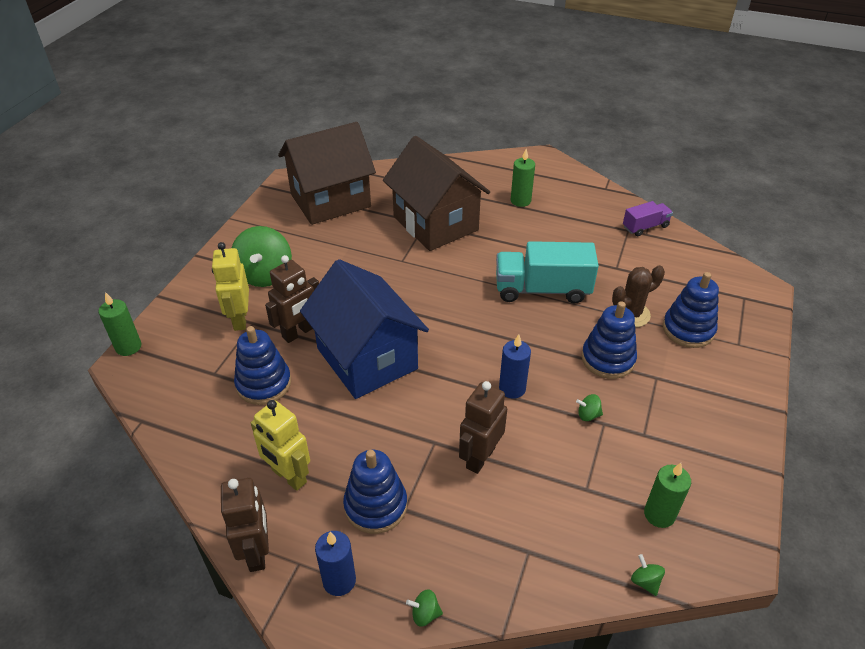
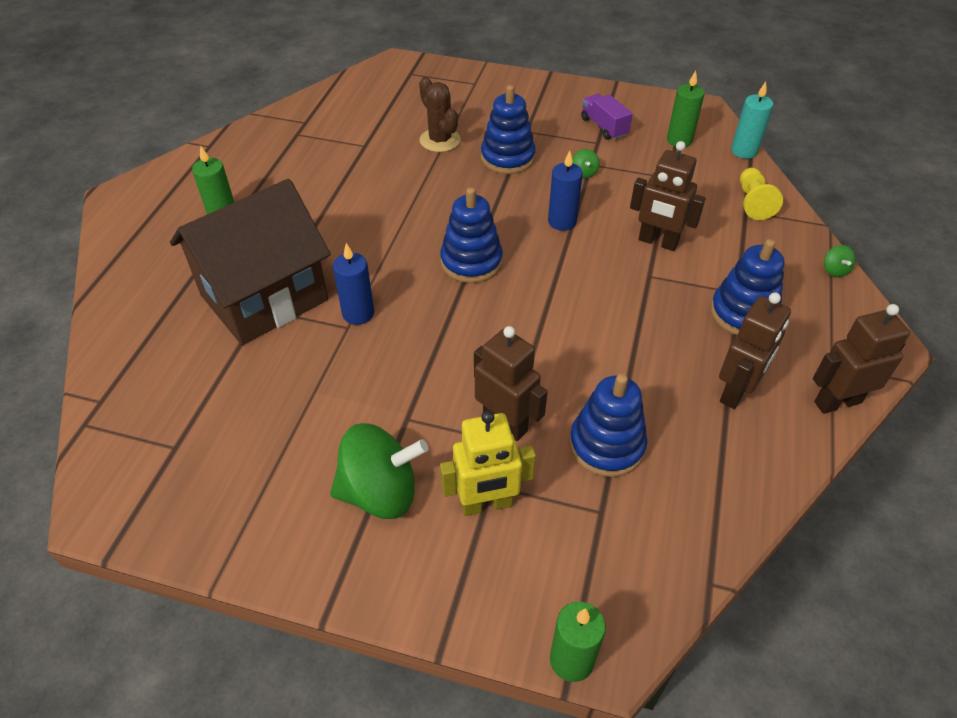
camera: 95 degrees left, 5 degrees up
yellow robot [251,400,310,491] -> brown robot [719,293,791,409]
brown house [278,122,376,225] -> none
blue house [300,259,429,399] -> none
blue candle [315,531,356,596] -> blue candle moved to [333,243,374,325]
turquoise truck [496,241,599,304] -> none
purple truck [623,201,673,236] -> purple truck moved to [581,94,632,140]
green spinning top [631,554,665,596] -> turquoise candle [731,82,773,159]
blue stacking toy [663,272,719,348] -> blue stacking toy moved to [440,187,503,283]
none -> yellow pawn [740,168,783,220]

